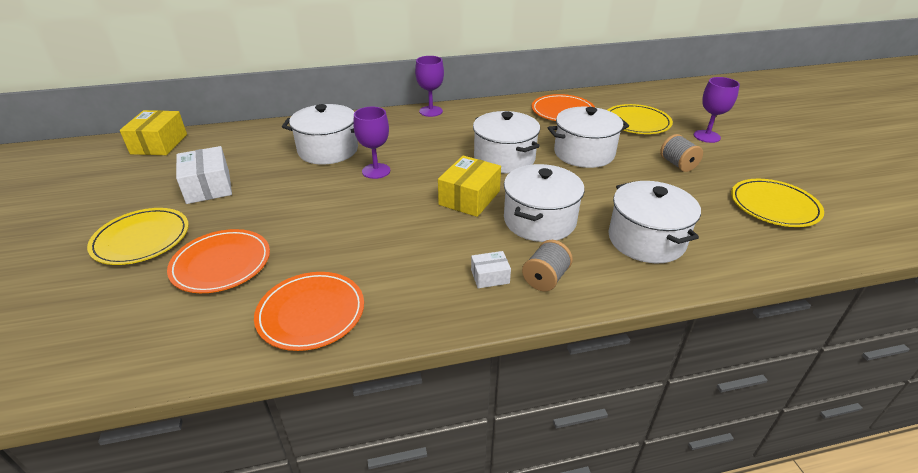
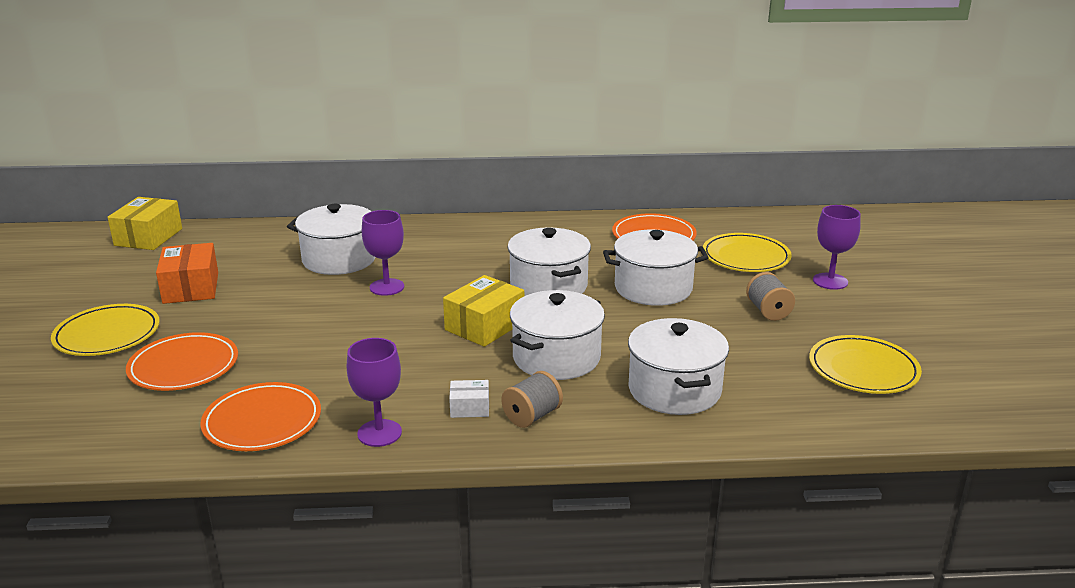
camera: 10 degrees right, 10 degrees down
white box [176,146,232,204] -> orange box [156,243,218,304]
purple goblet [415,56,444,117] -> purple goblet moved to [347,338,402,447]

